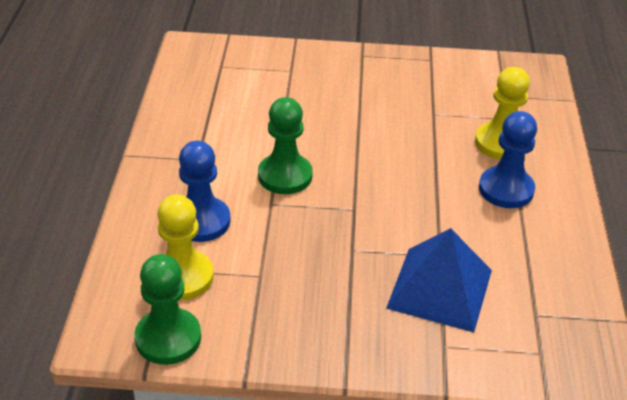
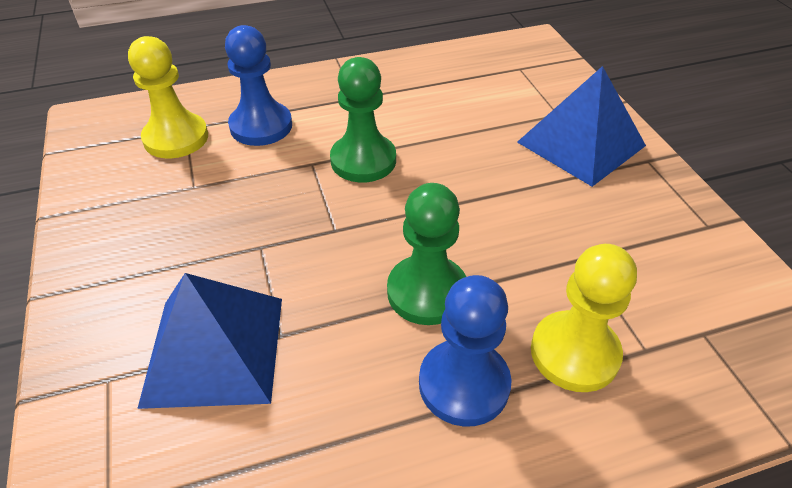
camera: 70 degrees right, 5 degrees up
green pawn [134,254,201,365] -> green pawn moved to [387,183,466,325]
none -> blue pyramid [517,66,646,187]

